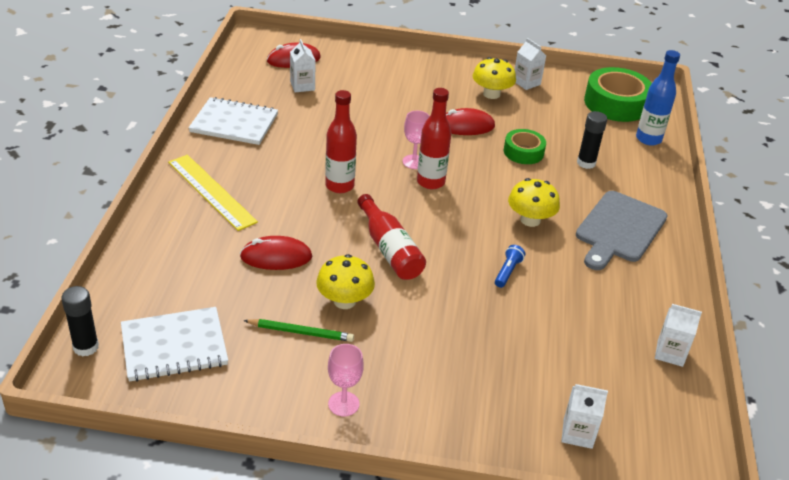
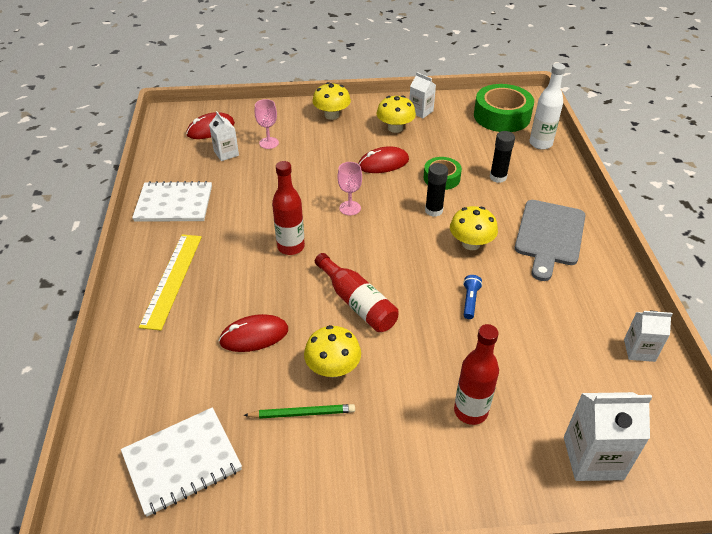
camera: 10 degrees left, 5 degrees up
black glue stick [61,286,99,356] -> black glue stick moved to [425,163,448,217]
yellow ruler [168,155,258,231] -> yellow ruler turned 60 degrees clockwise [139,234,202,331]
pink goblet [328,344,364,416] -> pink goblet moved to [255,99,279,149]
red bottle [417,88,451,189] -> red bottle moved to [454,324,499,425]
white carton [561,384,608,449] -> white carton [564,392,652,481], size x1.64
blue bottle [636,50,680,146] -> white bottle [529,63,566,150]
none -> yellow mushroom [312,82,351,120]

